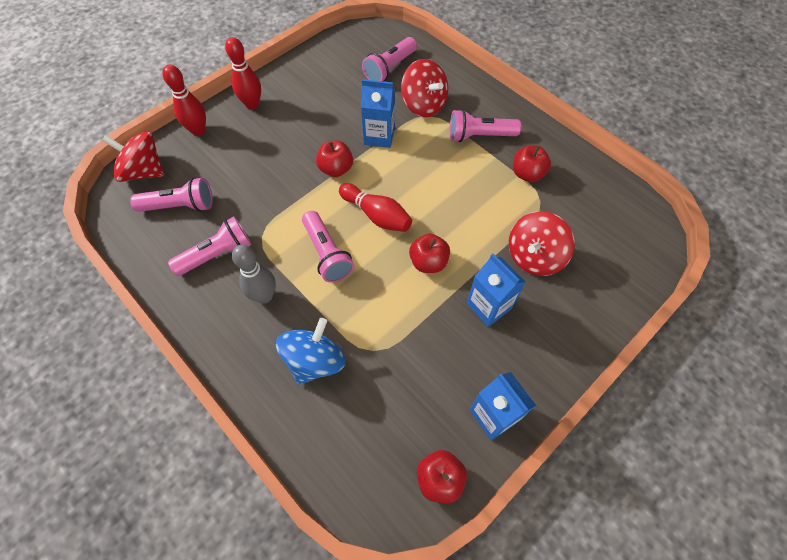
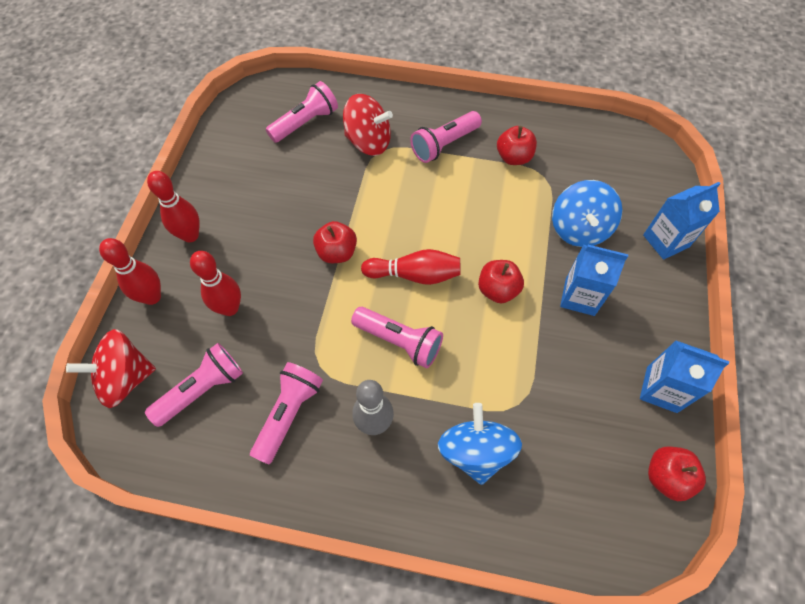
camera: 35 degrees left, 0 degrees up
blue carton [361,79,395,148] -> blue carton moved to [643,182,721,260]
pink flashlight [362,37,417,81] -> pink flashlight turned 135 degrees counterclockwise [266,81,338,143]
red spinning top [509,211,575,276] -> blue spinning top [552,180,622,247]
none -> red bowling pin [190,251,241,316]

